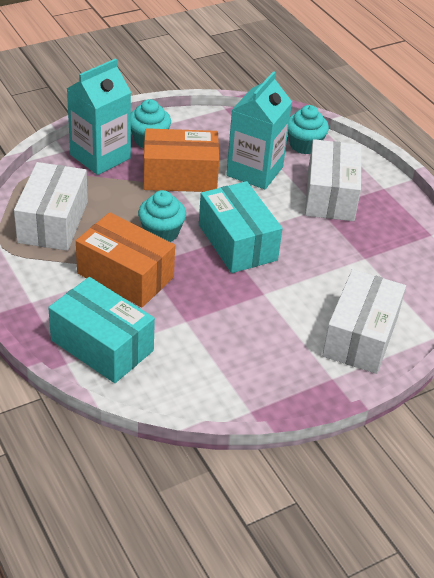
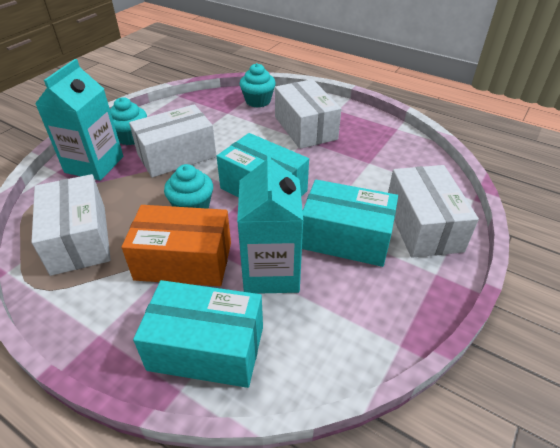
camera: 25 degrees left, 0 degrees up
orange box [143,128,219,192] -> white box [129,104,216,178]
turquoise carton [226,71,292,189] -> turquoise carton moved to [237,150,303,294]
none -> turquoise box [302,179,398,267]

